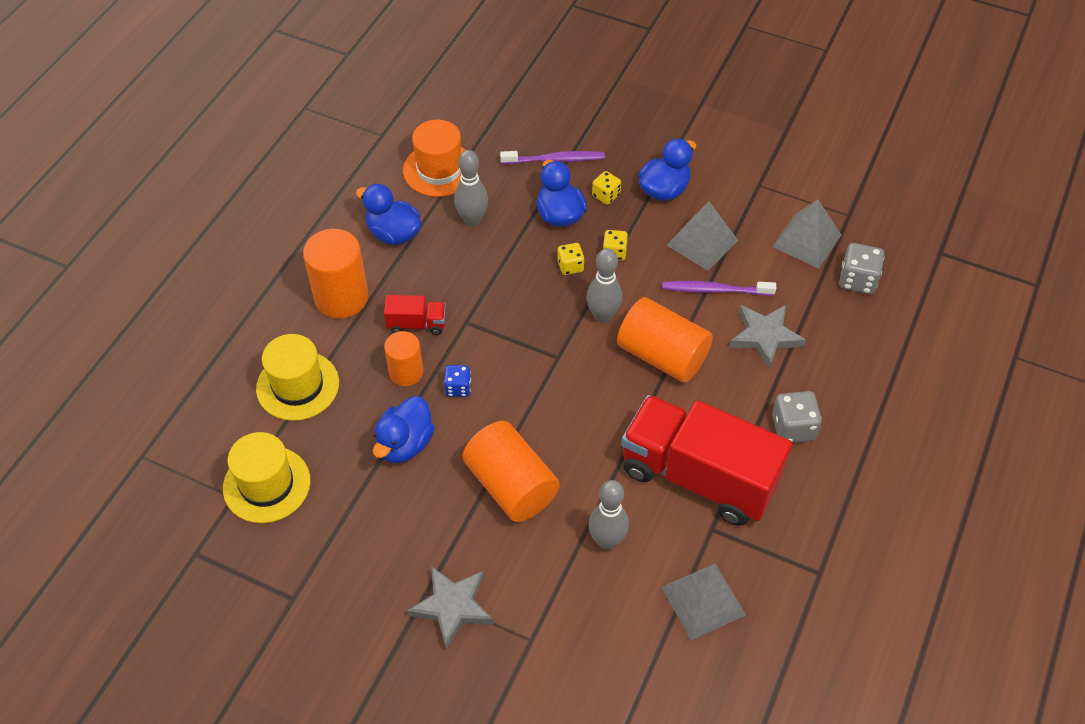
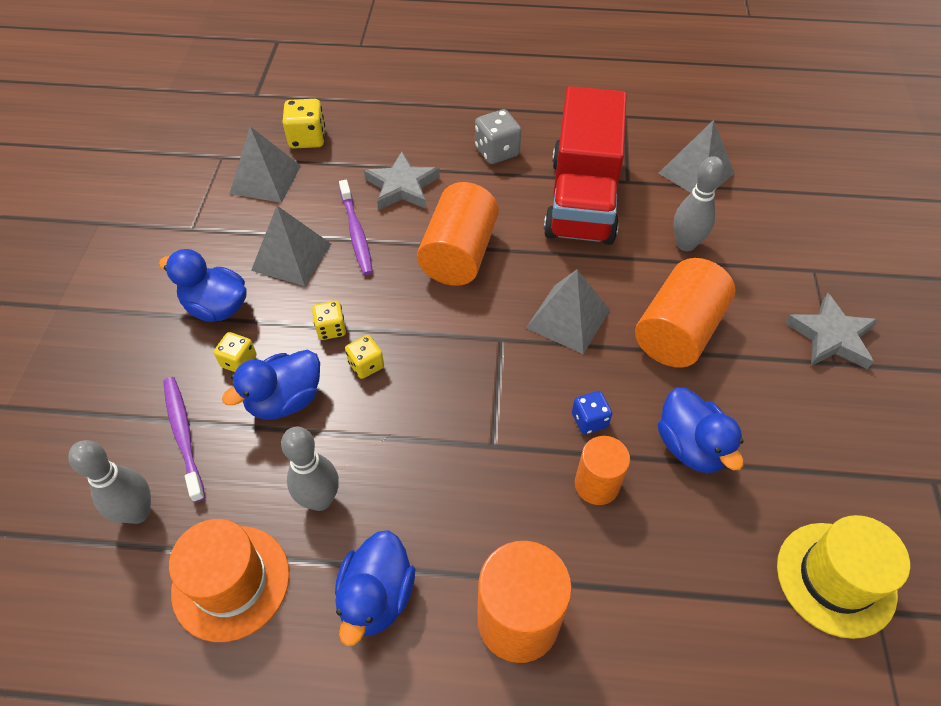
camera: 110 degrees left, 0 degrees up
yellow hat [256,334,339,421] -> none
blue duck [373,396,435,463] -> blue duck turned 60 degrees clockwise [658,387,744,473]
red truck [384,295,446,335] -> none
grey bowling pin [587,248,622,323] -> grey bowling pin moved to [68,440,151,524]
grey dice [839,243,884,294] -> yellow dice [282,99,325,149]
none -> grey pyramid [526,270,610,354]

